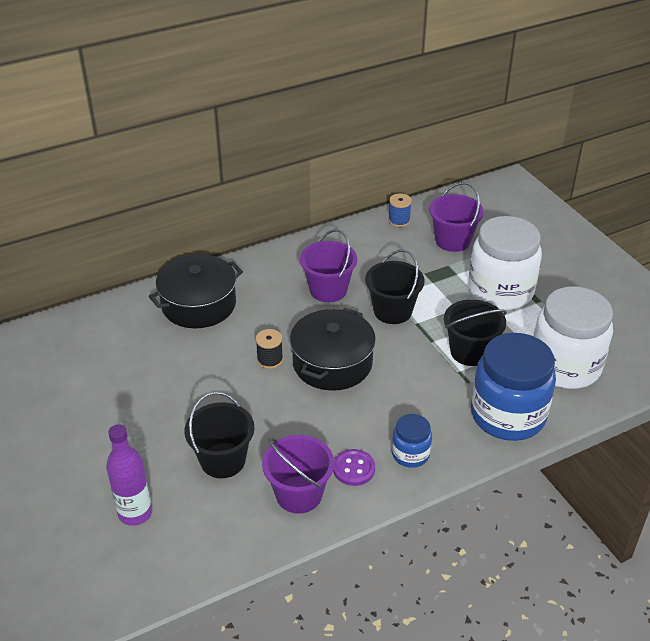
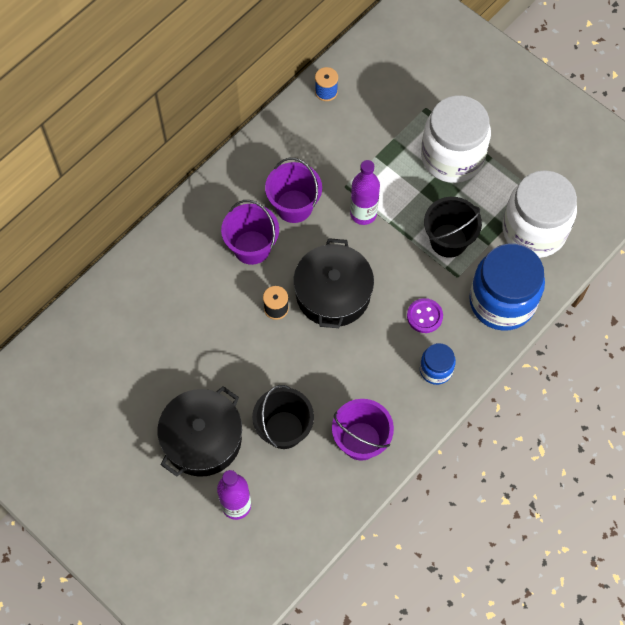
camera: 20 degrees left, 25 degrees up
black pot [149,254,243,328] -> black pot moved to [157,386,242,477]
purple button [333,449,375,486] -> purple button moved to [407,298,443,333]
black bucket [365,249,424,324] -> purple bottle [350,160,380,225]
purple bucket [429,182,484,252] -> purple bucket moved to [221,200,279,265]

